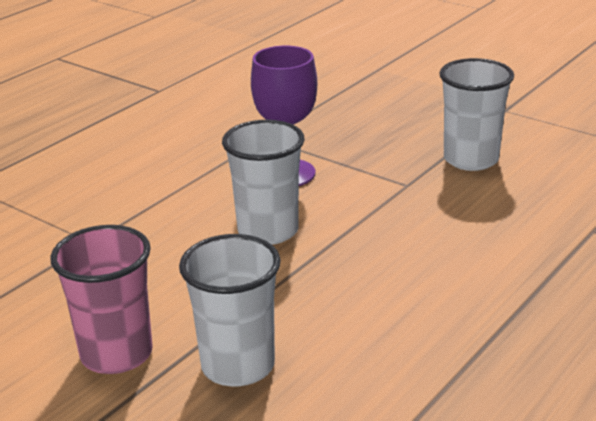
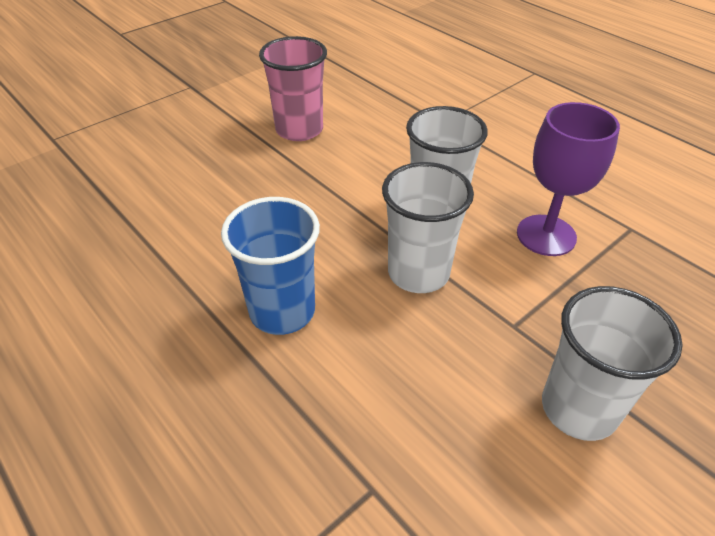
camera: 100 degrees right, 15 degrees up
white cup [179,234,281,386] -> white cup moved to [382,162,474,293]
none -> blue cup [221,197,320,335]

